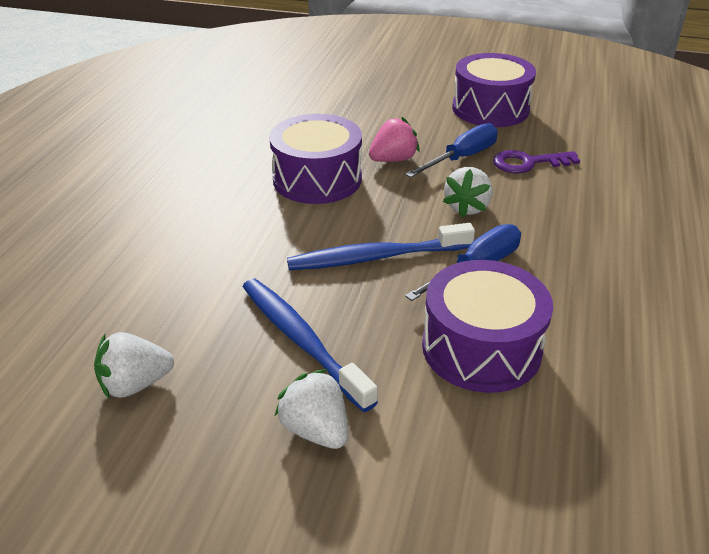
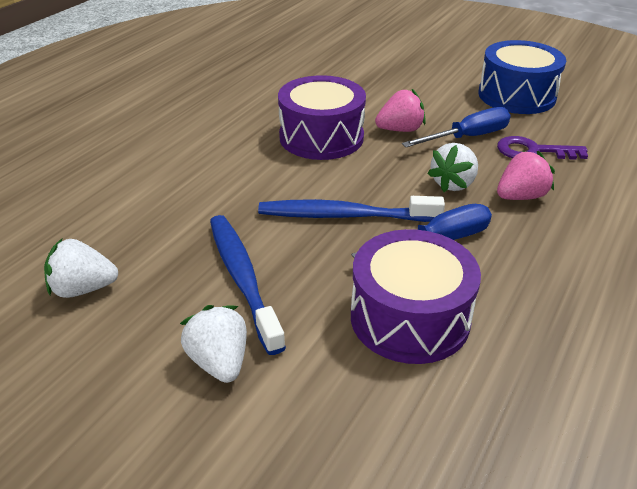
camera: 15 degrees right, 0 degrees up
purple drum [452,53,536,127] -> blue drum [478,40,566,114]
none -> pink strawberry [497,150,555,200]

